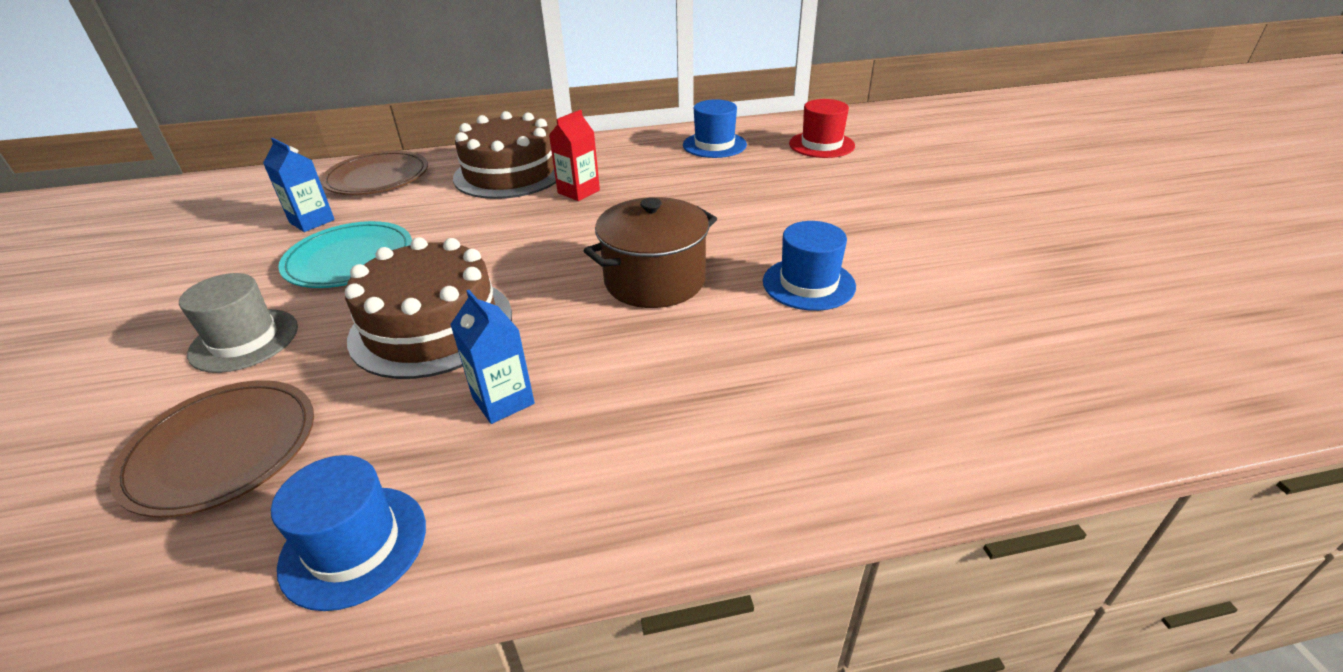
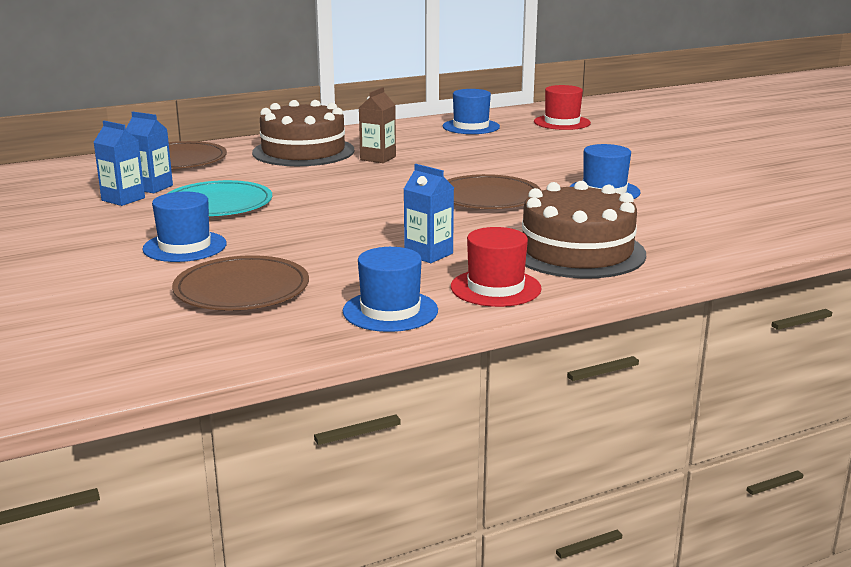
camera: 15 degrees left, 15 degrees down
grey hat [179,273,298,373] -> blue hat [142,192,227,262]
brown cake [345,237,512,379] -> brown cake moved to [522,181,646,278]
red carton [549,110,600,201] -> brown carton [359,87,396,163]
brown pot [583,197,717,308] -> brown plate [447,174,541,209]
none -> blue carton [94,121,145,206]
none -> red hat [451,227,542,307]

